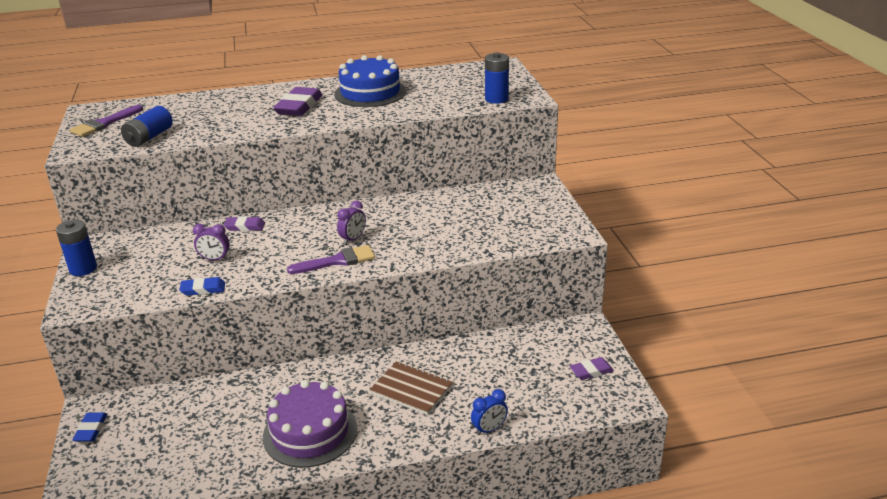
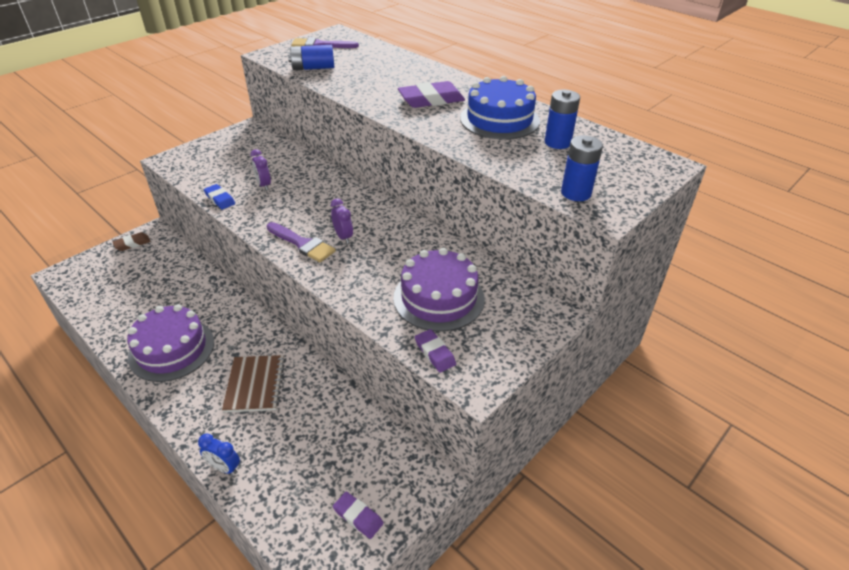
camera: 55 degrees right, 10 degrees up
blue battery [56,220,97,276] -> blue battery moved to [545,90,580,149]
blue eraser [72,412,107,442] -> brown eraser [112,232,151,251]
purple eraser [224,216,265,231] -> purple eraser moved to [415,329,456,373]
purple clock [337,201,366,245] -> purple clock turned 120 degrees counterclockwise [331,199,353,243]
none -> purple cake [393,248,485,332]

